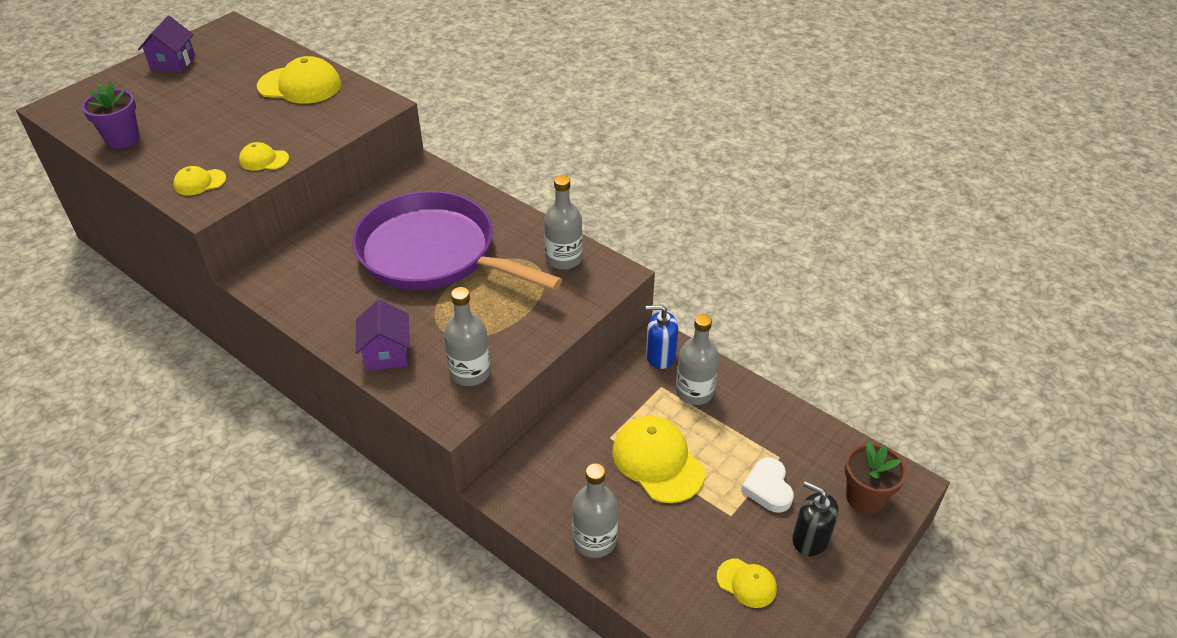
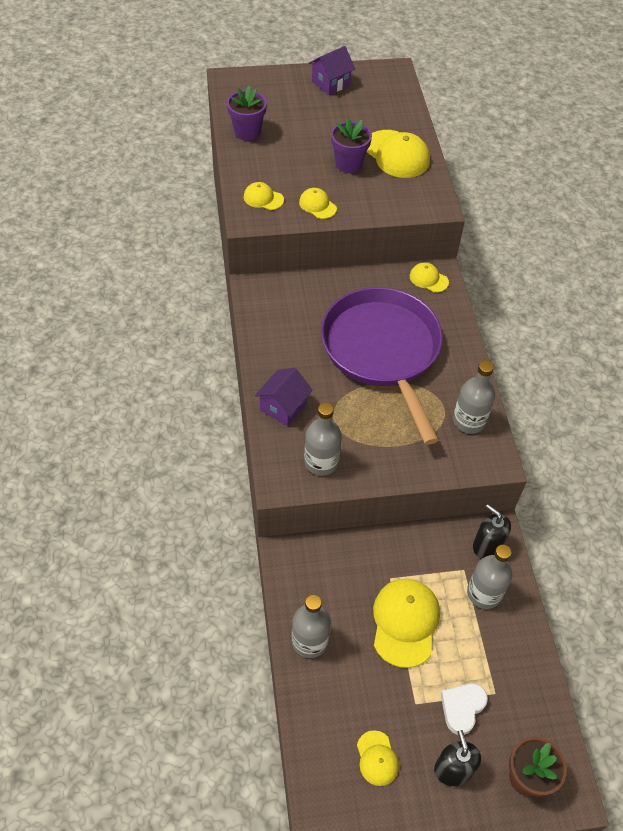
camera: 40 degrees right, 10 degrees up
blue soap dispenser [646,305,678,369] -> black soap dispenser [473,504,511,558]
none -> purple flower pot [331,118,372,173]
none -> yellow cap [410,262,449,293]

